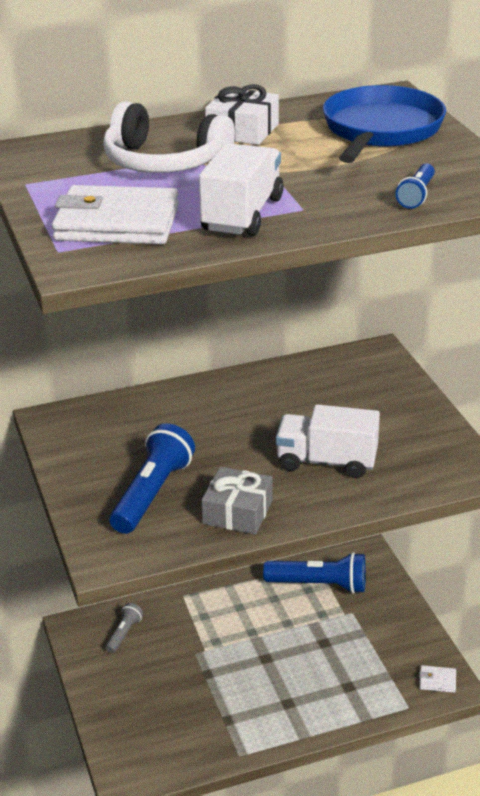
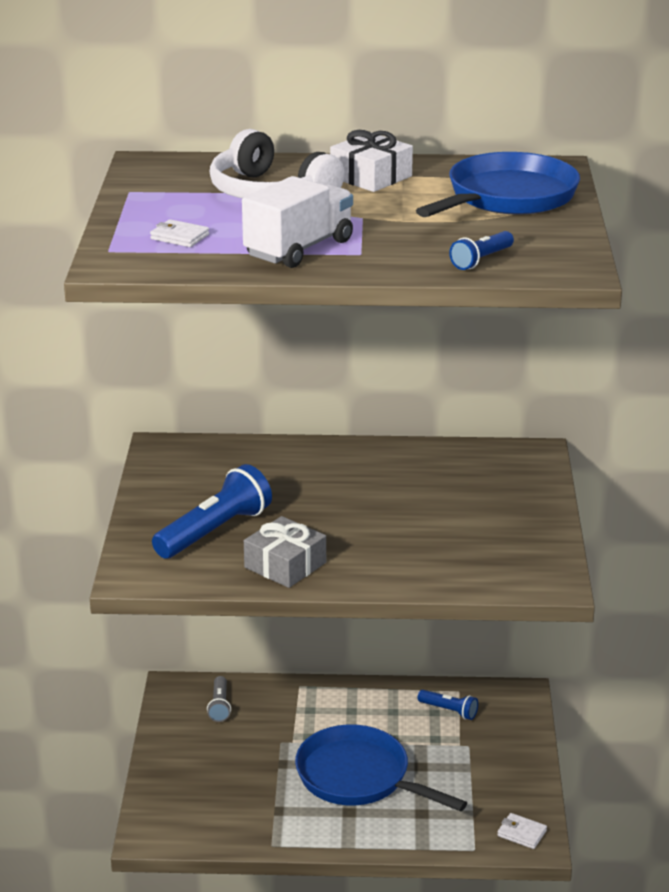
camera: 20 degrees right, 5 degrees down
white wallet [52,185,179,244] -> white wallet [150,219,209,247], size x0.43
grey flashlight [105,603,143,654] -> grey flashlight turned 135 degrees clockwise [207,676,231,722]
blue flashlight [263,552,366,594] -> blue flashlight [417,690,478,720], size x0.52
white truck [276,404,380,478] -> none
none -> blue pan [295,725,467,812]

